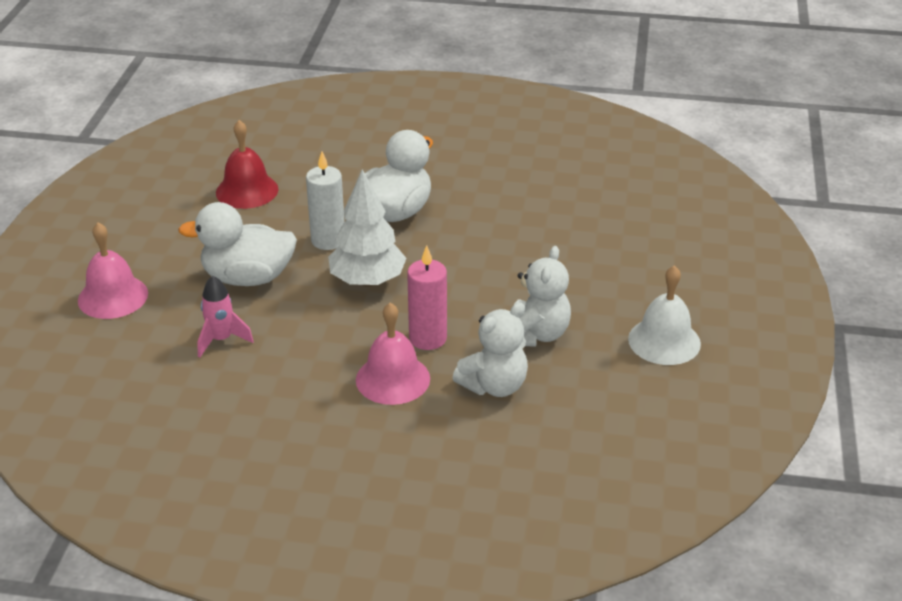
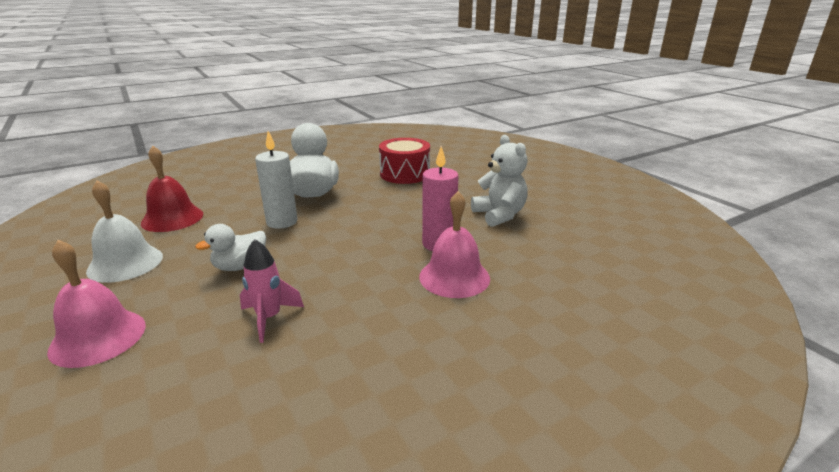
camera: 40 degrees left, 10 degrees down
white duck [178,202,297,286] -> white duck [195,224,266,271], size x0.58
white tree [328,170,406,287] -> none
white teddy bear [452,302,528,397] -> none
white bell [628,265,701,365] -> white bell moved to [86,180,163,283]
none -> red drum [379,138,430,184]

